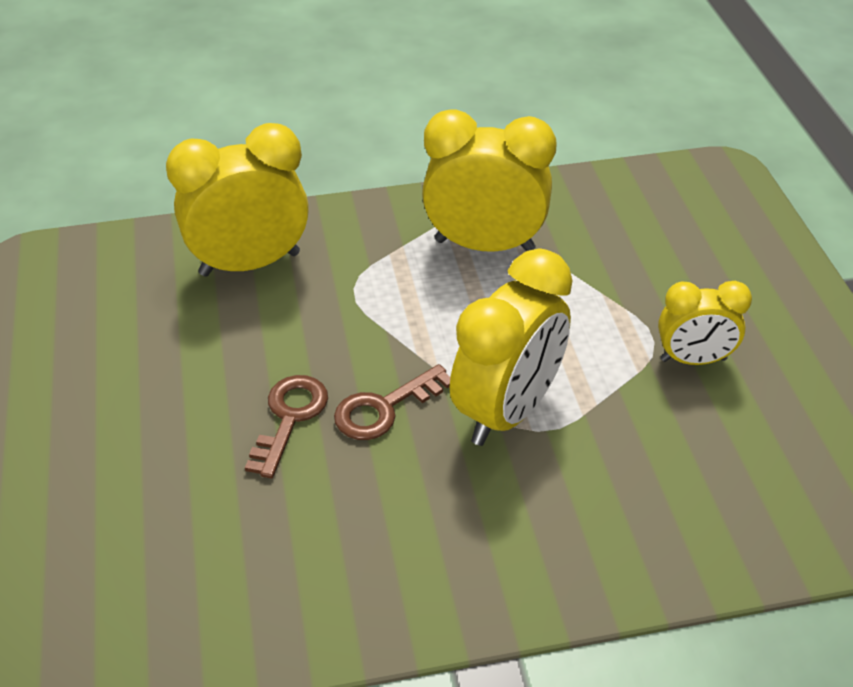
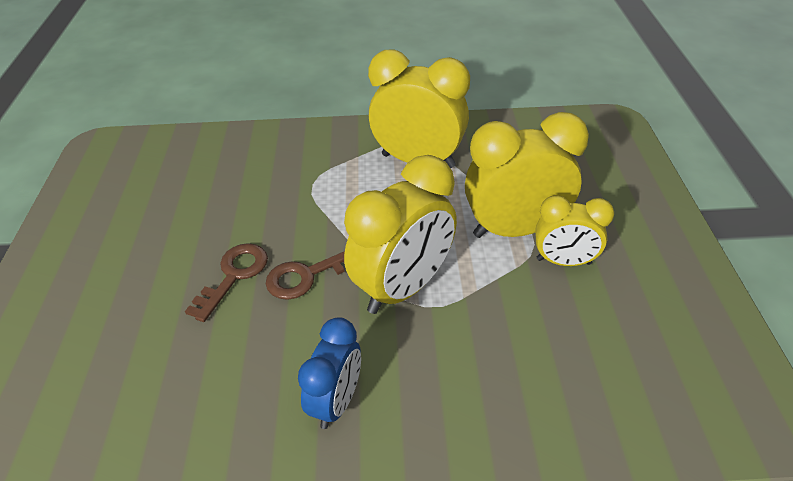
camera: 10 degrees right, 0 degrees up
yellow clock [166,123,309,277] -> yellow clock moved to [465,112,589,238]
none -> blue clock [298,317,361,429]

